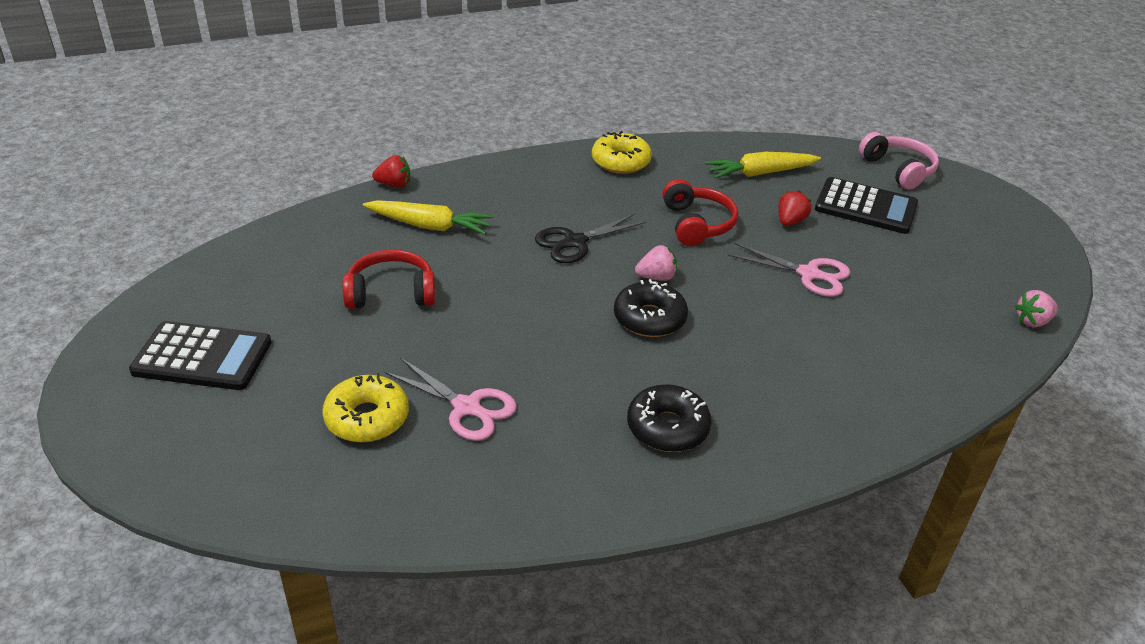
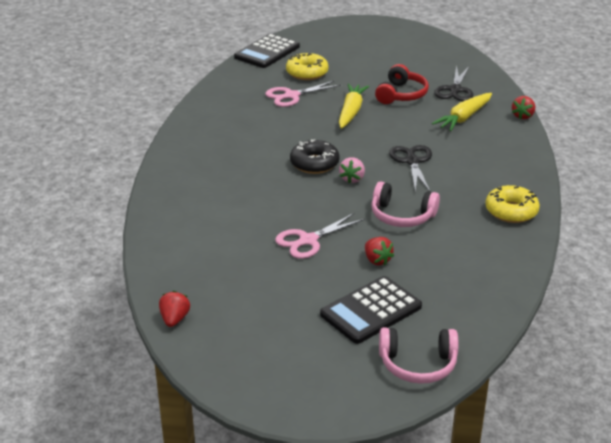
camera: 120 degrees right, 5 degrees down
black calculator [129,321,271,390] -> black calculator moved to [234,33,300,68]
black donut [627,384,712,452] -> none
red headphones [662,179,738,246] -> pink headphones [371,181,440,227]
yellow carrot [705,152,821,179] -> yellow carrot moved to [339,84,369,129]
pink strawberry [1015,290,1058,327] -> red strawberry [159,291,190,327]
none -> black scissors [434,65,473,101]

